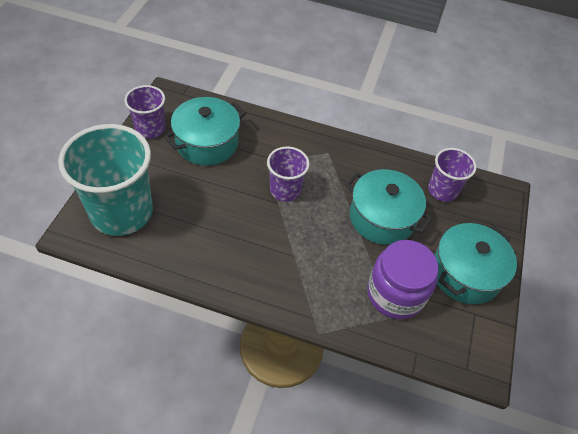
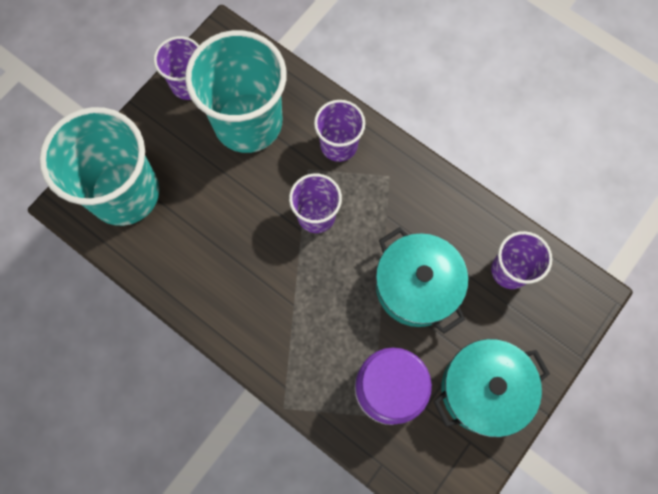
camera: 25 degrees right, 20 degrees up
turquoise pot [164,97,246,166] -> turquoise cup [185,30,287,153]
none -> purple cup [314,100,365,162]

